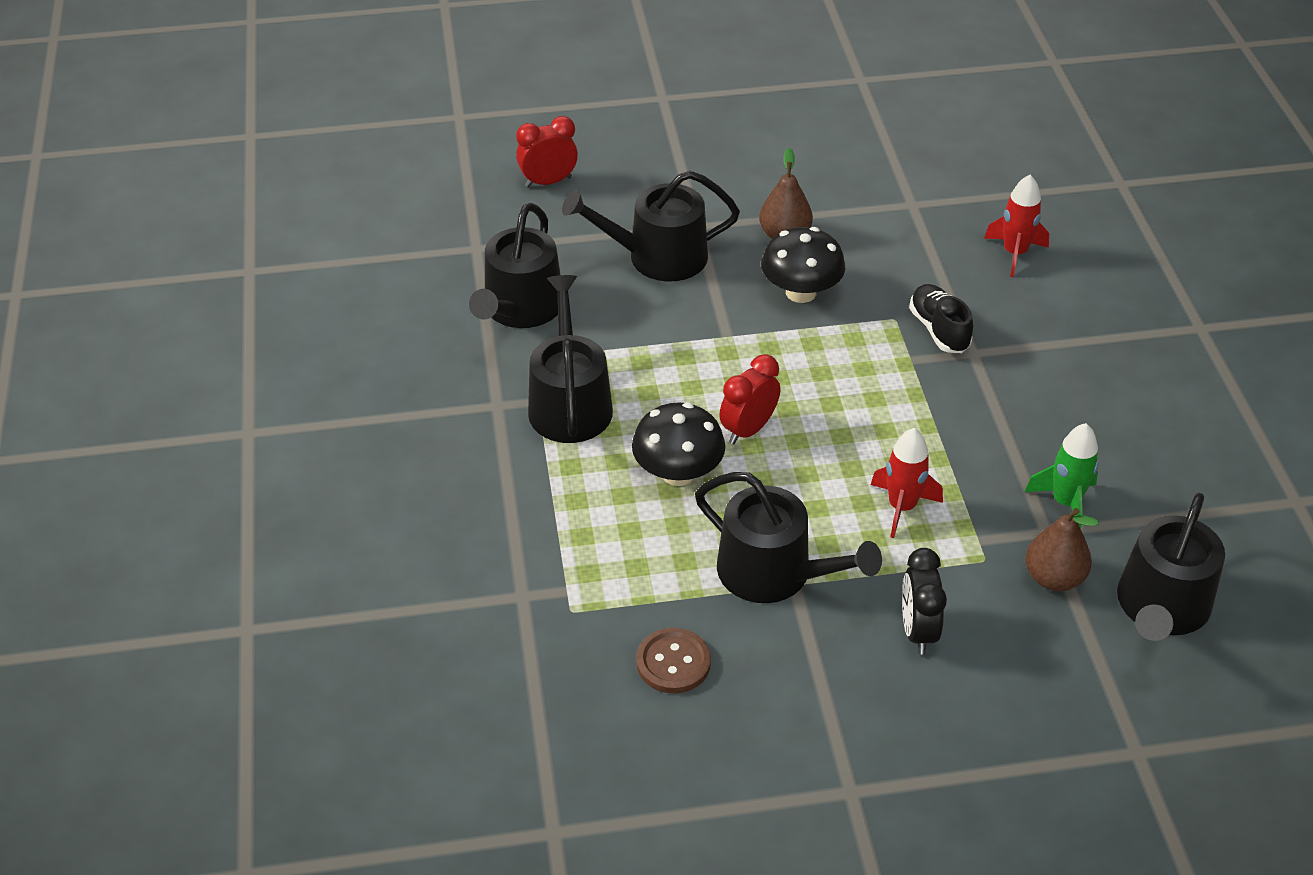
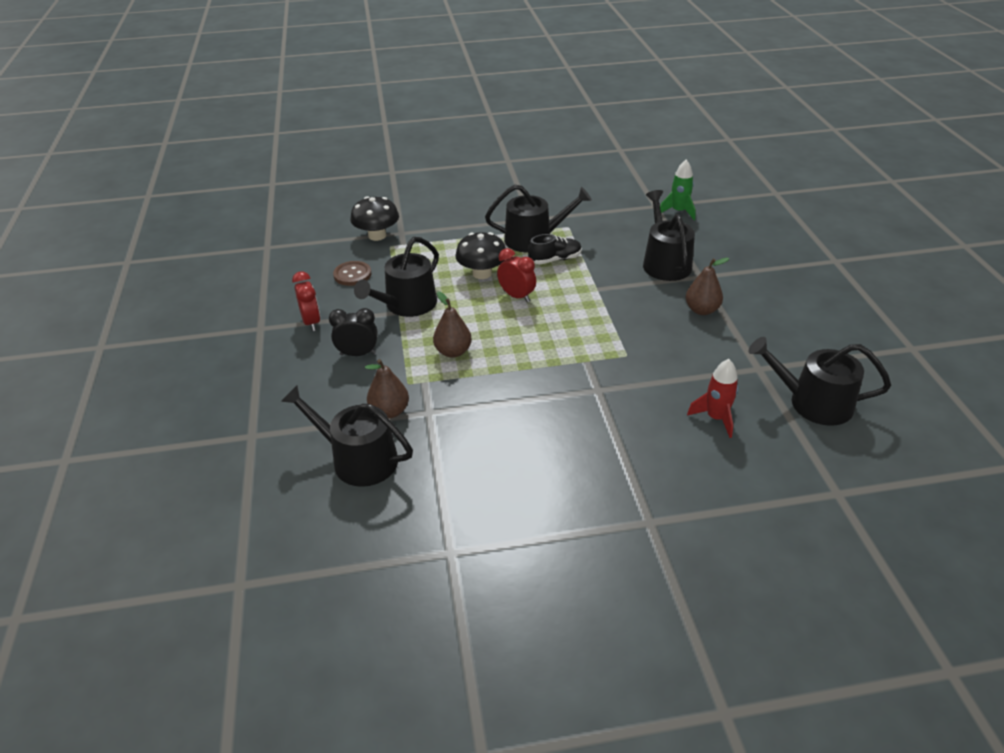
camera: 90 degrees right, 5 degrees down
black watering can [469,203,561,328] -> black watering can moved to [748,337,891,426]
red clock [516,116,578,187] -> red clock moved to [292,271,320,331]
black mushroom [761,227,845,303] -> black mushroom moved to [350,196,399,241]
red rocket [871,428,943,538] -> brown pear [433,291,472,358]
black shoe [909,284,973,353] -> black shoe moved to [528,234,582,264]
green rocket [1025,423,1099,529] -> green rocket moved to [660,160,696,220]

